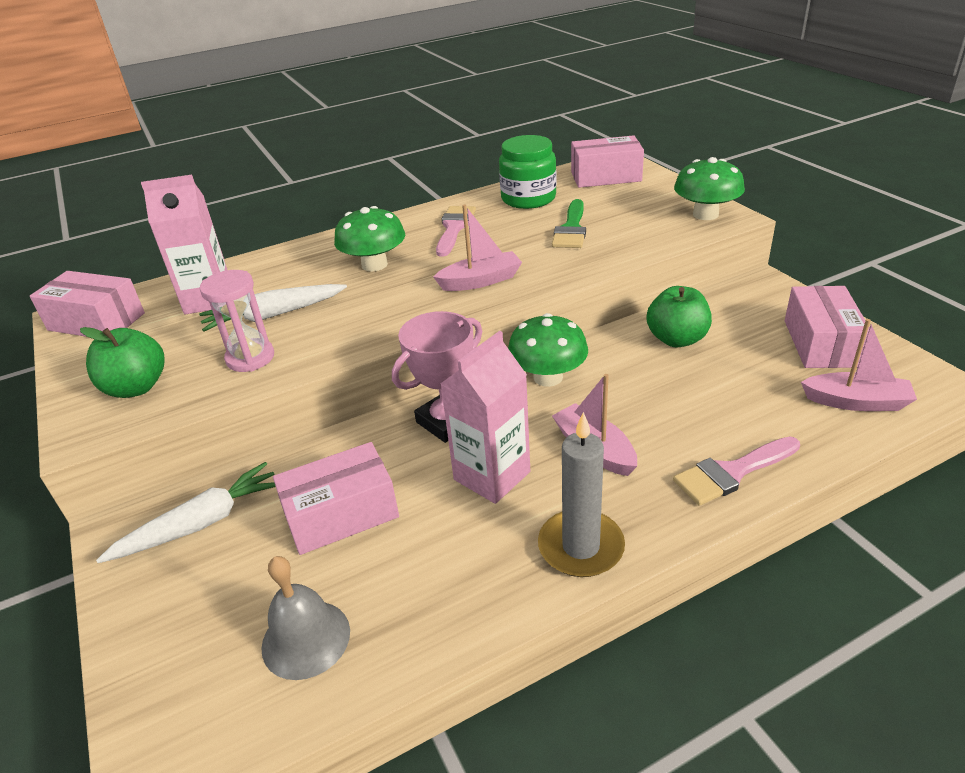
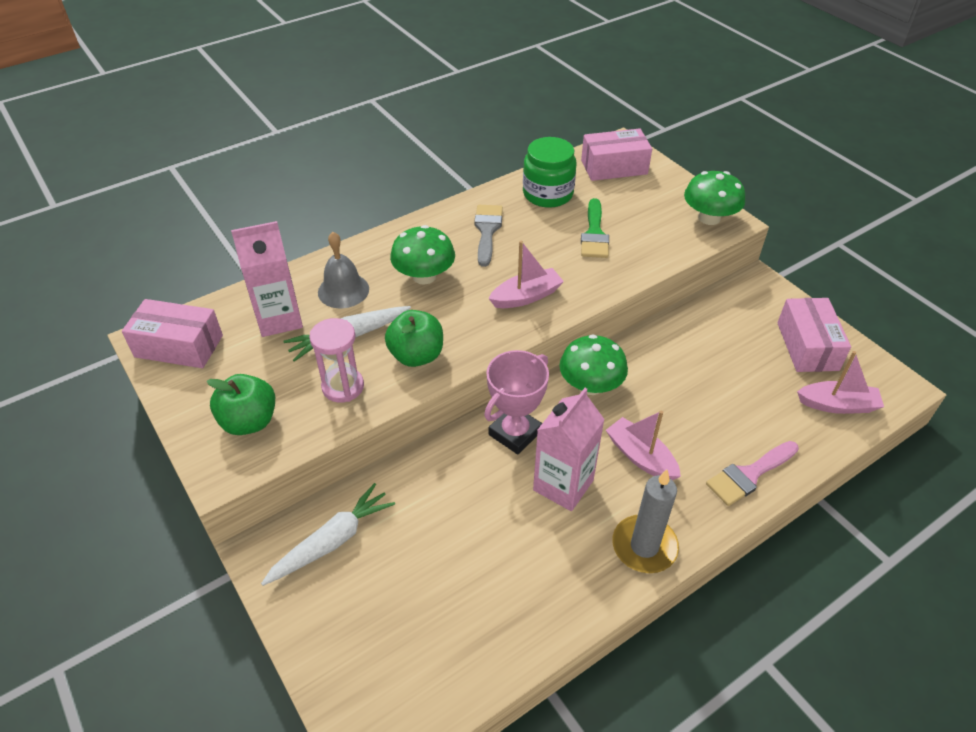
camera: 10 degrees left, 10 degrees up
grey bell [261,556,350,680] -> grey bell moved to [318,232,369,308]
pink box [273,442,399,555] -> none
pink brush [436,206,476,257] -> grey brush [474,205,503,267]
green apple [646,286,712,348] -> green apple moved to [385,310,443,367]

